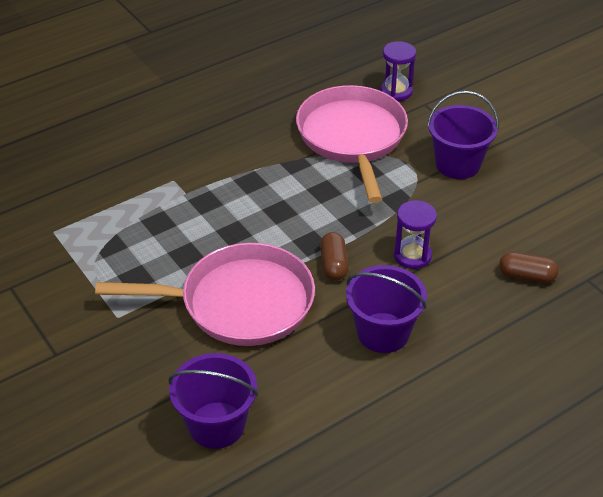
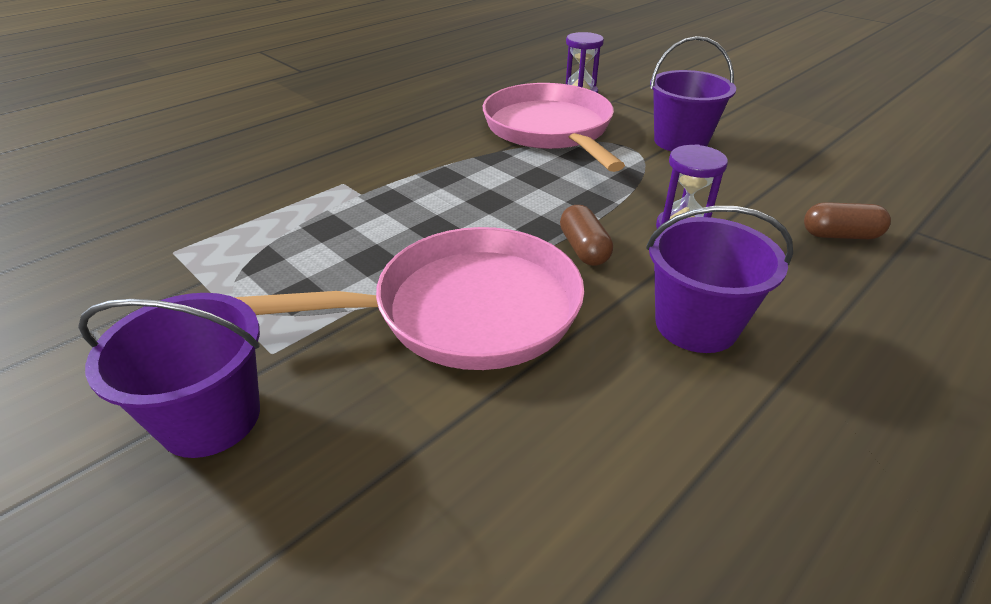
camera: 10 degrees left, 5 degrees down
purple bucket [168,353,258,449] -> purple bucket moved to [78,293,260,458]

